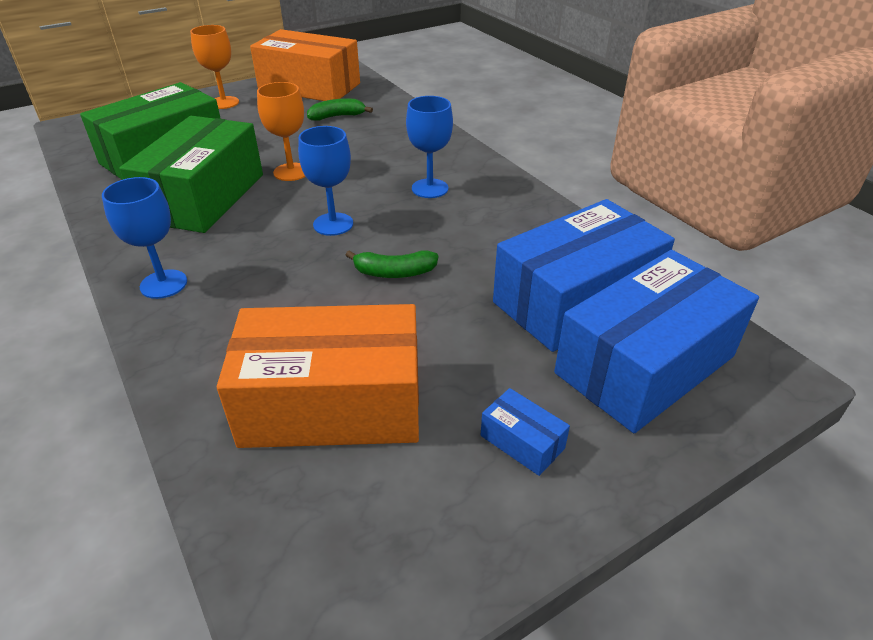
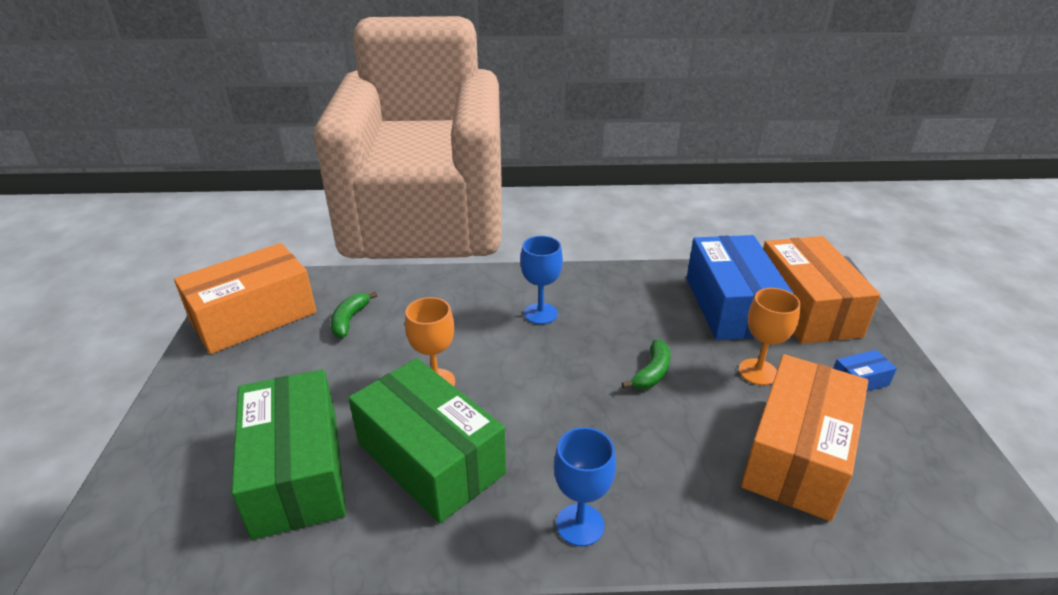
camera: 60 degrees left, 5 degrees down
orange goblet [190,25,239,109] -> orange goblet moved to [739,288,801,385]
blue goblet [298,126,353,236] -> none
blue box [554,250,759,433] -> orange box [763,236,880,344]

